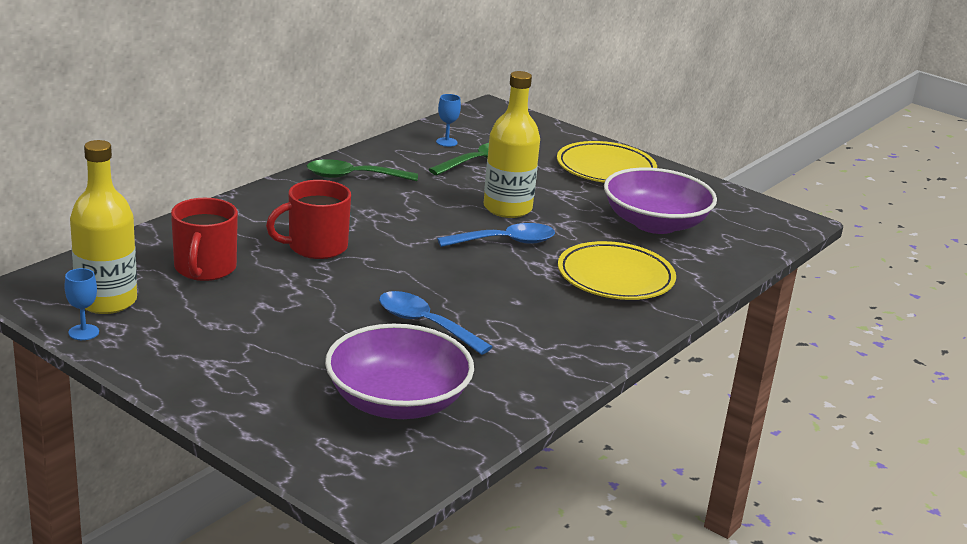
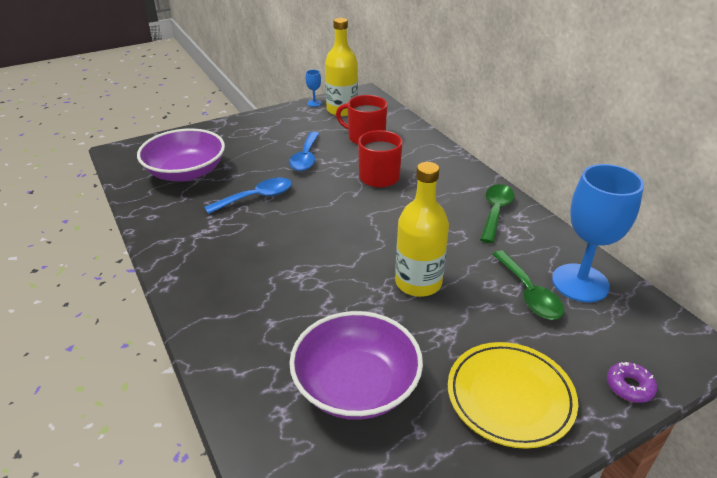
camera: 115 degrees right, 10 degrees up
blue goblet [436,94,461,147] -> blue goblet [552,164,644,302], size x2.45
blue spoon [437,223,555,247] -> blue spoon moved to [289,132,319,171]
yellow plate [558,241,676,300] -> none
none -> purple donut [607,362,657,403]

